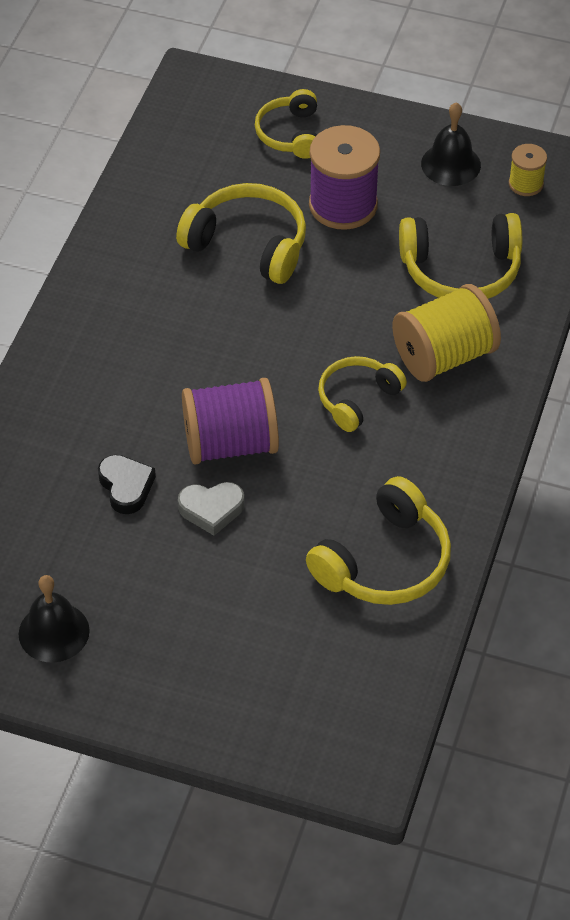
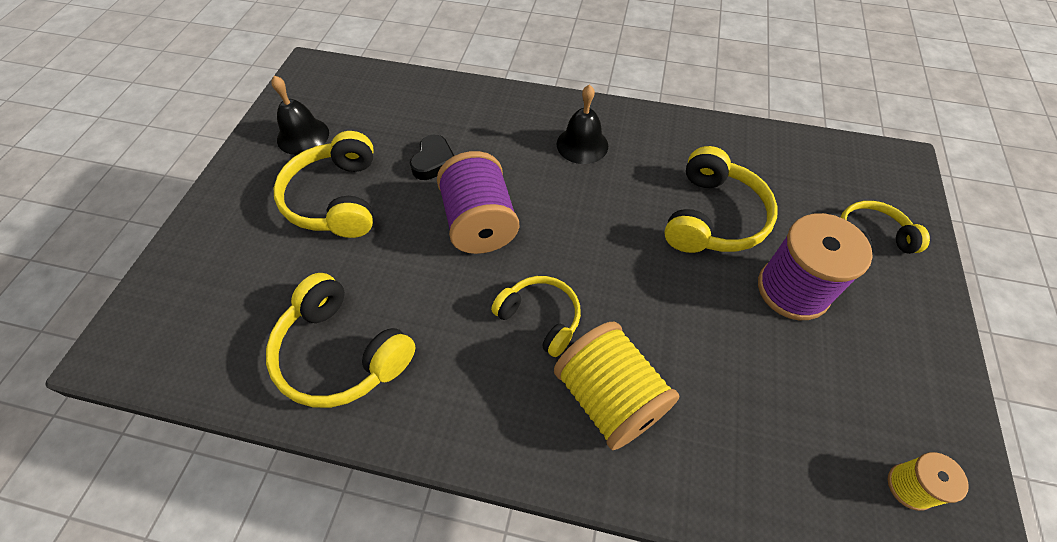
camera: 85 degrees right, 5 degrees up
black heart [98,455,156,514] -> black heart turned 45 degrees counterclockwise [410,135,454,180]
grey heart [178,482,245,536] -> none
yellow headphones [399,213,522,299] -> yellow headphones moved to [274,131,374,238]
black bell [421,102,481,186] -> black bell moved to [557,84,608,164]

